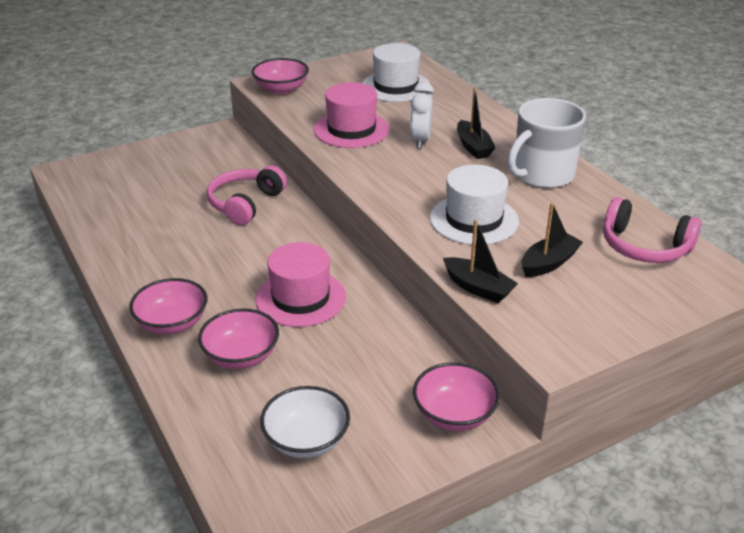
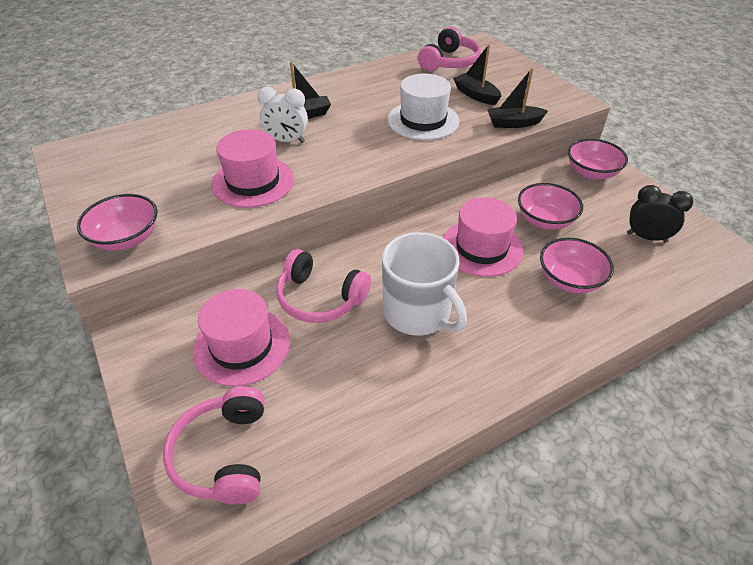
camera: 90 degrees left, 10 degrees up
pink bowl [129,278,207,334] -> pink bowl moved to [518,183,583,230]
white bowl [260,386,350,458] -> black clock [627,185,693,243]
white hat [362,43,430,102] -> none
black boat [443,219,518,303] -> black boat turned 135 degrees counterclockwise [487,68,548,128]
white mug [507,98,586,188] -> white mug moved to [382,232,467,336]
none -> pink headphones [163,386,264,504]
none -> pink hat [193,289,290,387]

